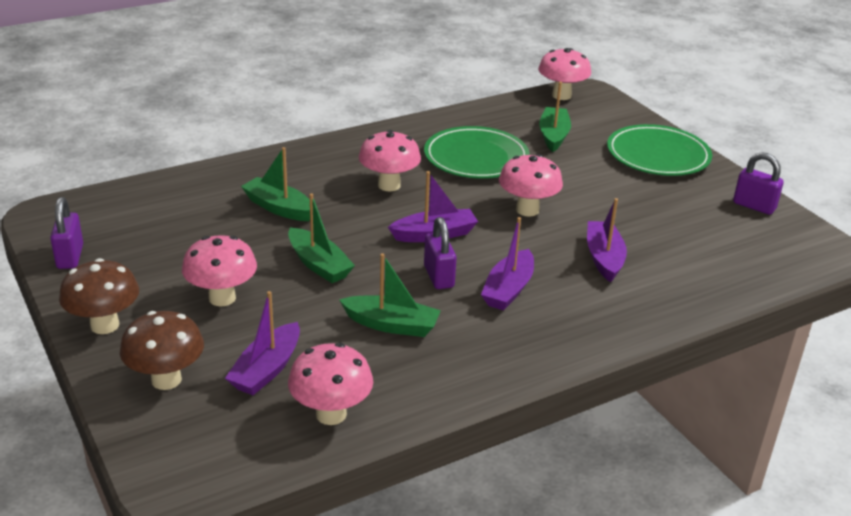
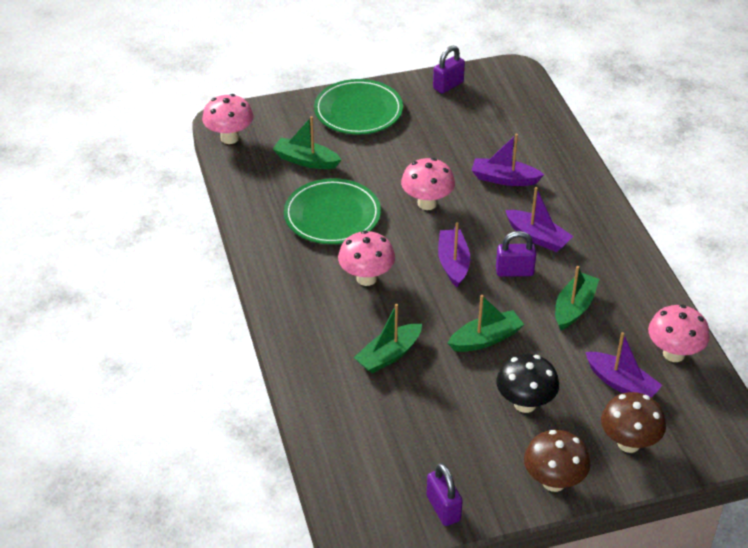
camera: 75 degrees left, 10 degrees up
purple padlock [50,197,83,269] -> purple padlock turned 60 degrees clockwise [427,463,463,526]
pink mushroom [182,235,257,306] -> black mushroom [496,354,559,413]

